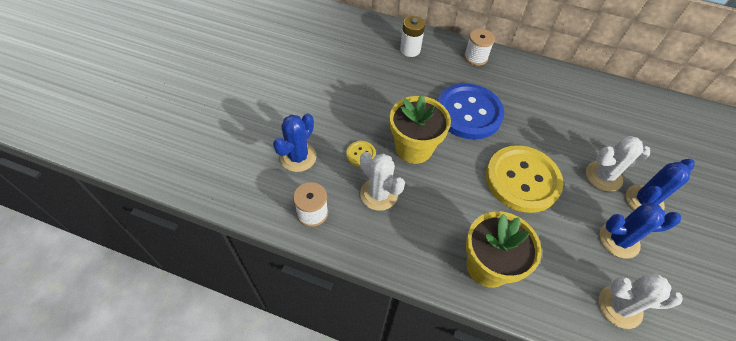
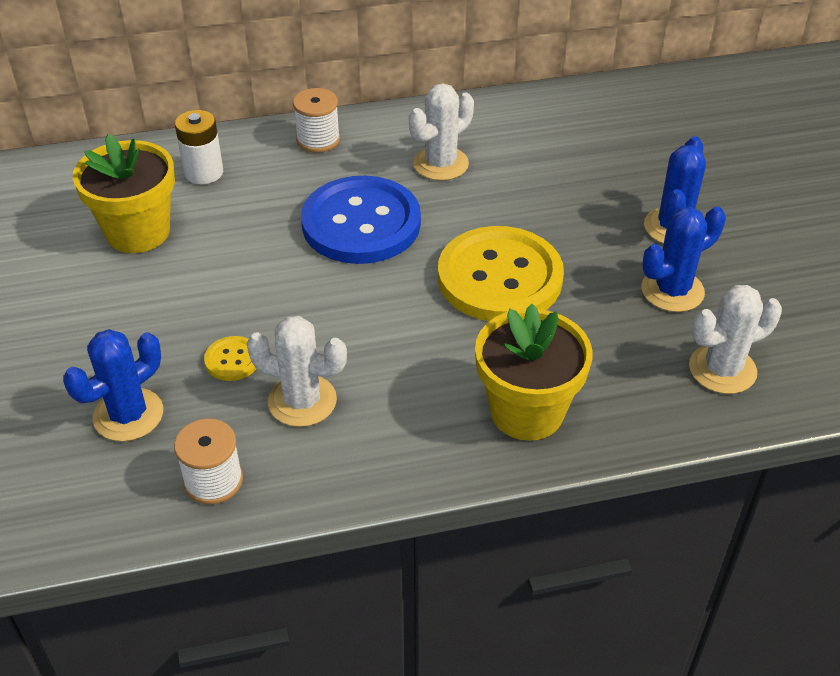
camera: 30 degrees left, 10 degrees down
blue cactus [273,113,316,172] -> blue cactus turned 45 degrees clockwise [63,329,163,442]
yellow flower pot [390,95,451,164] -> yellow flower pot moved to [73,134,175,253]
white cactus [586,136,650,192] -> white cactus moved to [409,83,474,181]

